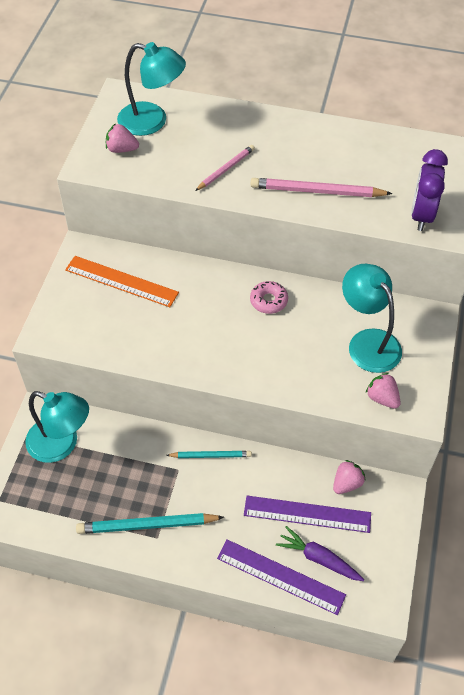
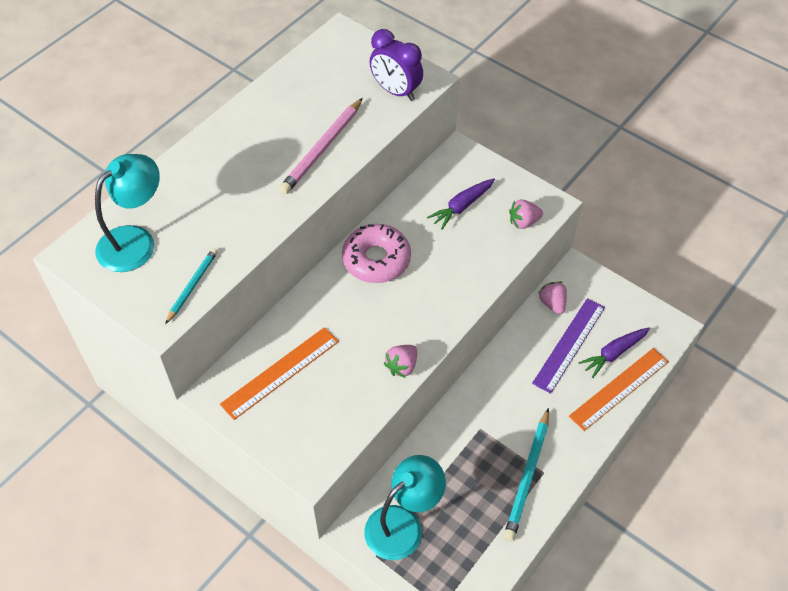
camera: 65 degrees left, 0 degrees up
pink strawberry [106,123,139,153] -> pink strawberry moved to [384,345,417,378]
turquoise pencil [166,451,252,458] -> turquoise pencil moved to [165,248,218,324]
pink pencil [195,145,255,191] -> none
purple ruler [217,539,346,615] -> orange ruler [569,348,669,431]
pink donut [250,281,288,314] -> pink donut [342,224,411,283], size x1.74
turquoise lamp [342,264,402,373] -> purple carrot [427,178,495,230]

